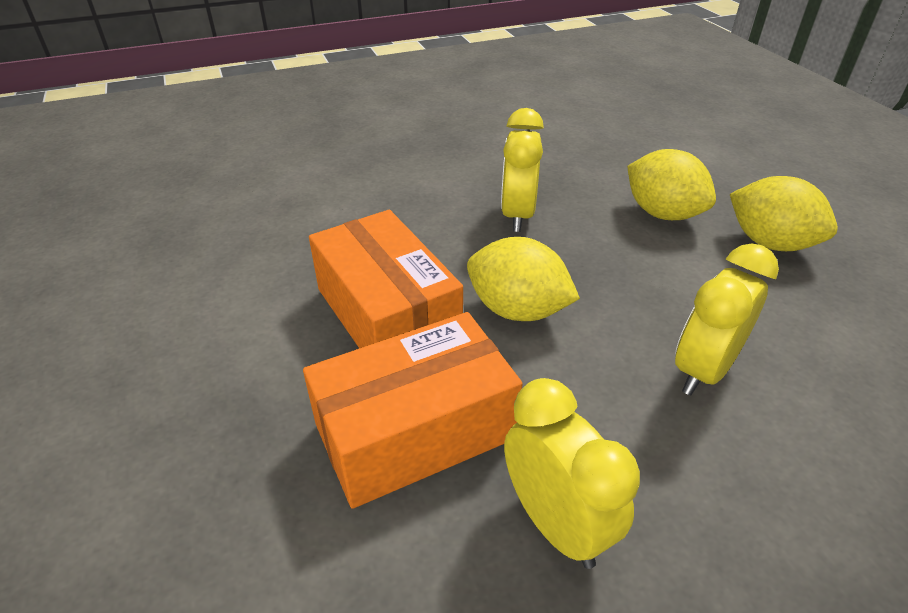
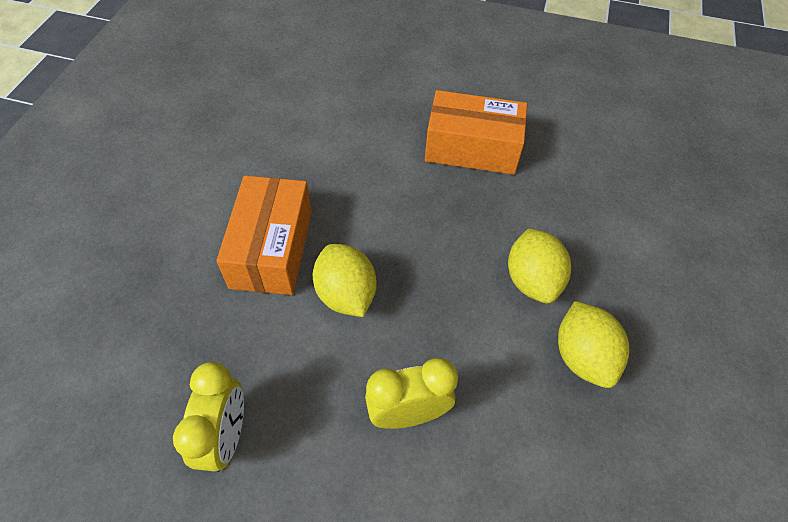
camera: 35 degrees right, 15 degrees up
orange box [303,312,523,509] -> orange box moved to [425,90,527,175]
yellow clock [501,108,544,232] -> none

